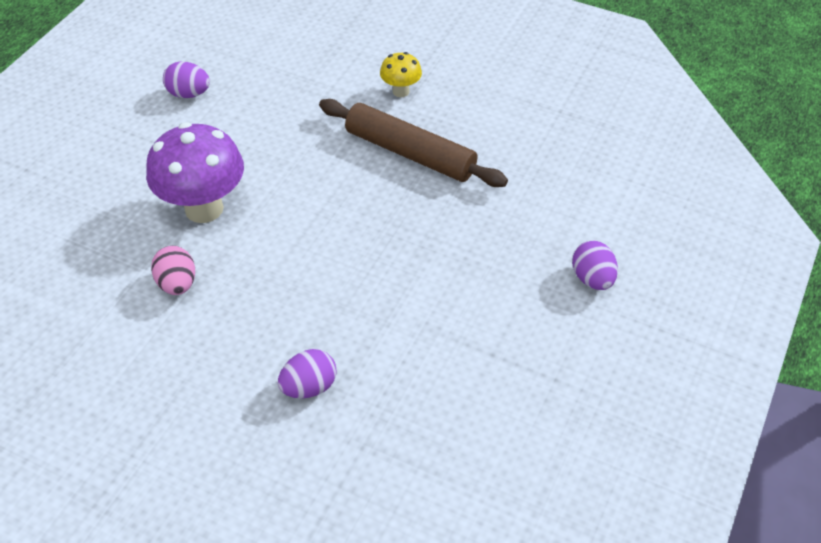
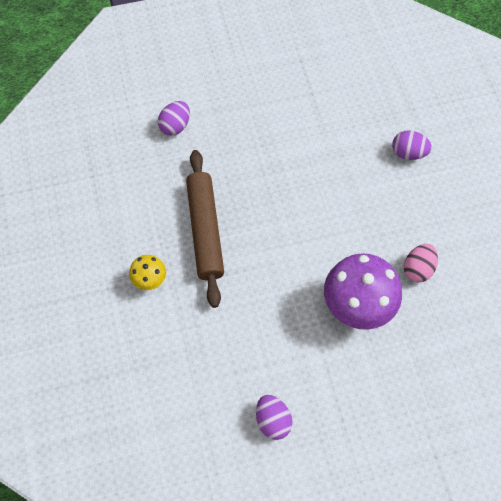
camera: 130 degrees left, 15 degrees up
purple egg [572,241,618,290] -> purple egg moved to [158,101,190,136]

